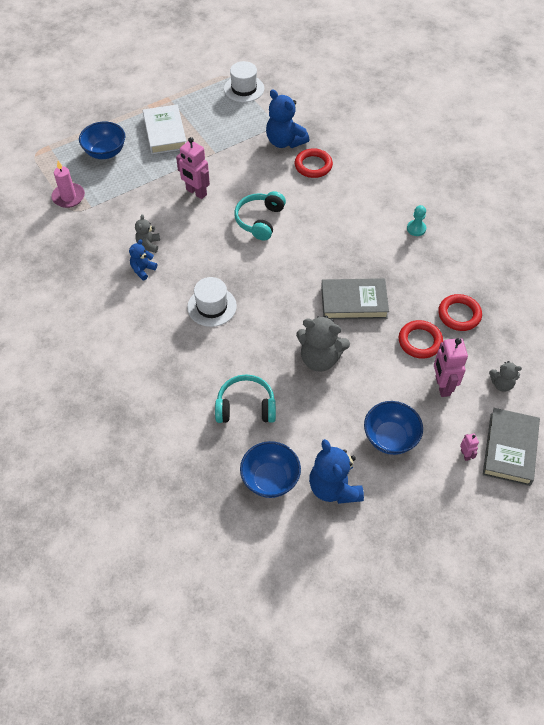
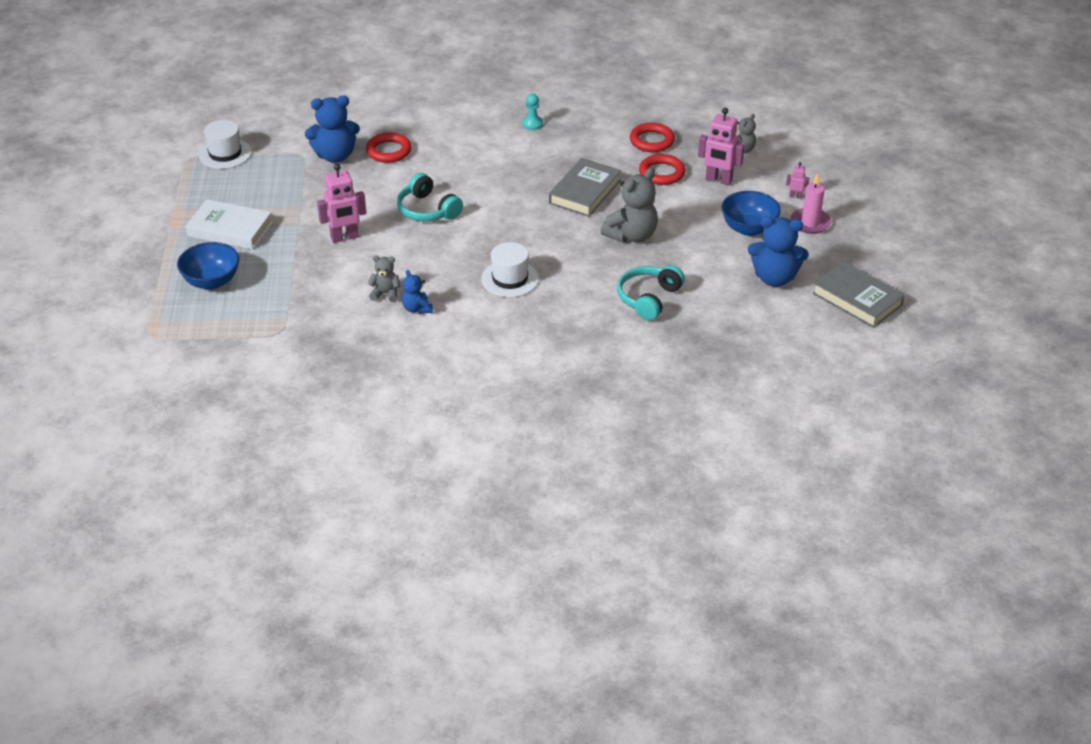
camera: 60 degrees left, 15 degrees down
pink candle [51,161,85,208] -> pink candle moved to [790,173,831,234]
grey teddy bear [135,214,160,253] -> grey teddy bear turned 150 degrees clockwise [367,255,401,302]
blue bowl [240,441,301,498] -> none
grey book [483,408,540,486] -> grey book moved to [812,261,905,328]

